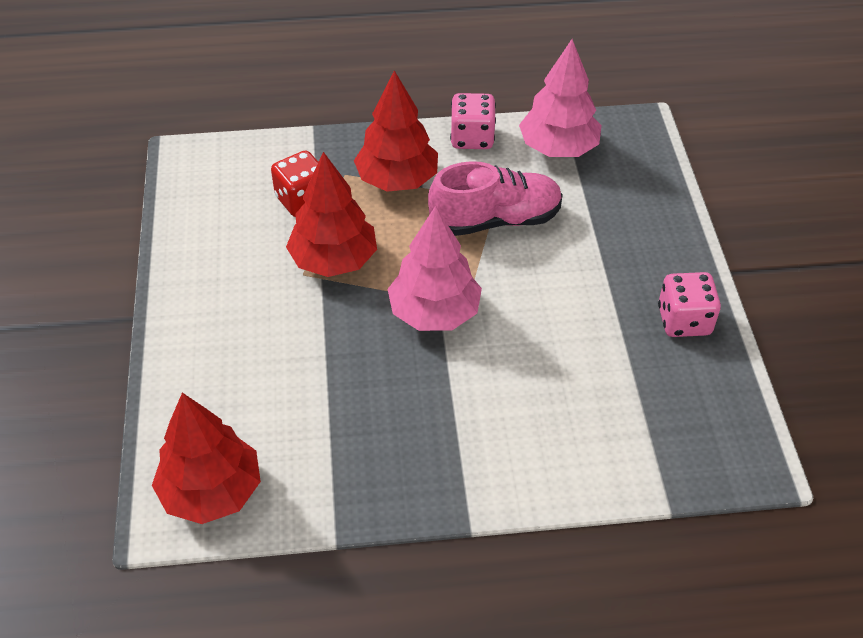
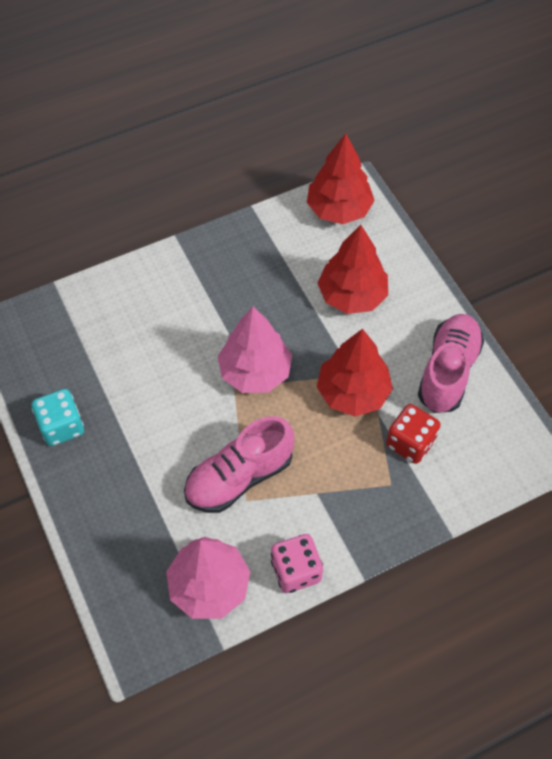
camera: 160 degrees right, 10 degrees up
red tree [354,71,438,192] -> red tree moved to [318,225,388,314]
pink dice [658,272,721,337] -> turquoise dice [32,389,84,446]
none -> pink shoe [418,314,484,413]

